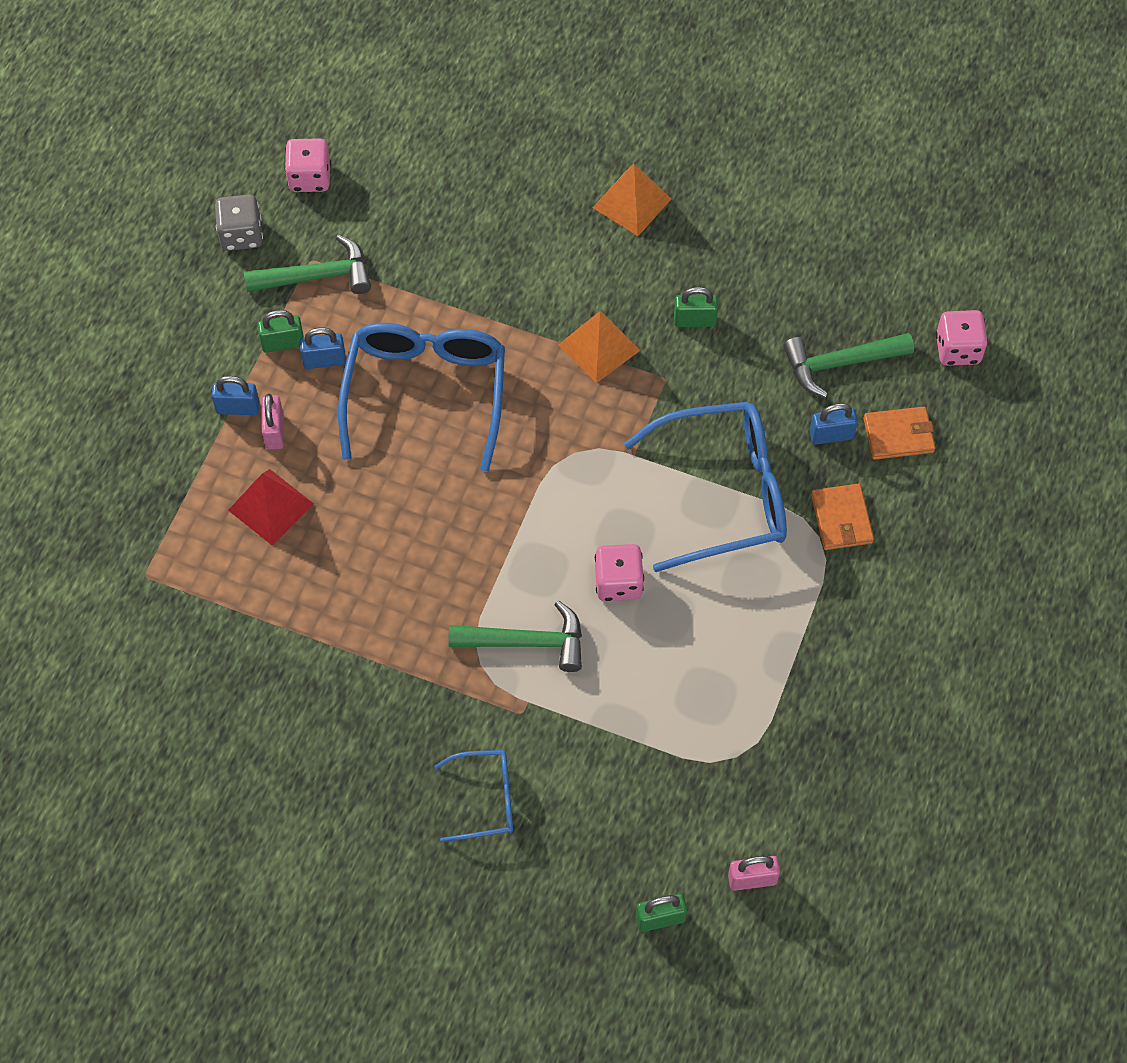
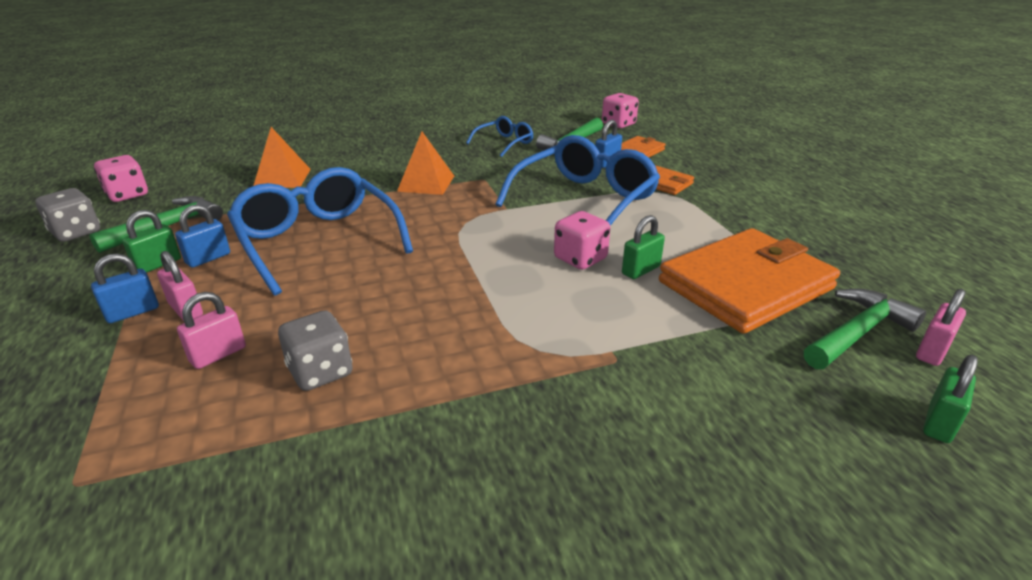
camera: 40 degrees left, 30 degrees down
red pyramid [228,469,314,545] -> pink padlock [177,292,246,369]
blue glasses [434,750,513,843] -> blue glasses moved to [466,116,533,157]
green hammer [448,601,582,672] -> green hammer moved to [804,288,926,369]
orange pyramid [593,164,671,236] -> orange pyramid moved to [253,127,311,188]
green padlock [674,287,718,327] -> green padlock moved to [622,215,665,279]
none -> grey dice [278,310,353,391]
none -> orange wallet [659,228,840,334]

